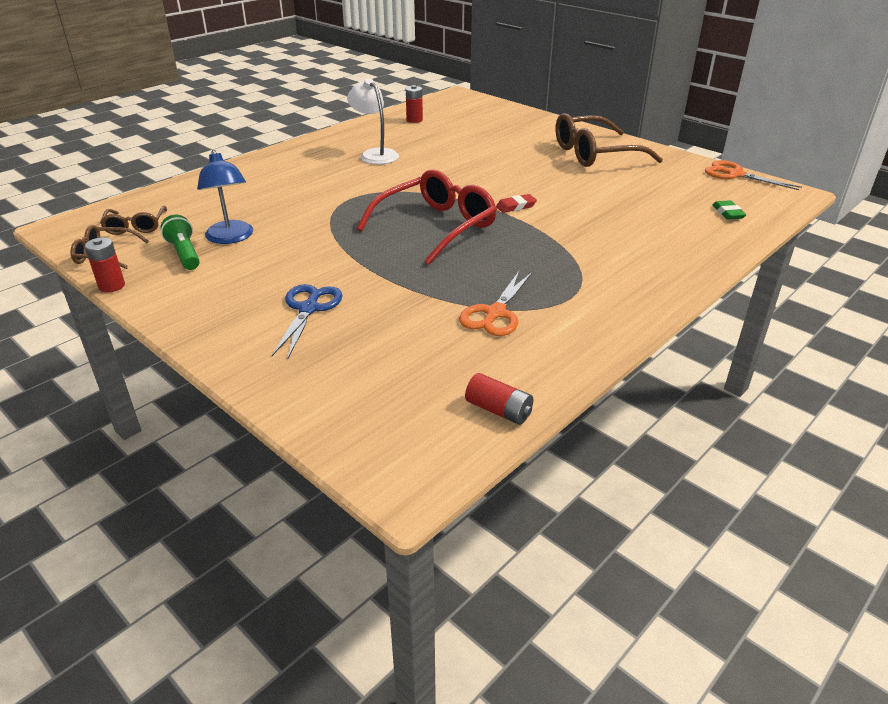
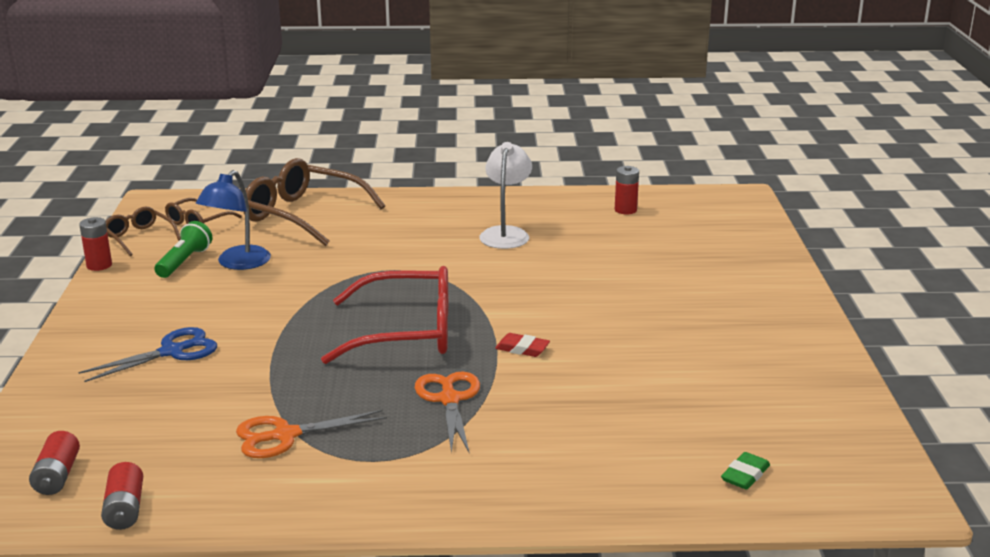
camera: 45 degrees right, 10 degrees down
brown glasses [556,113,663,167] -> brown glasses moved to [244,158,385,246]
orange scissors [705,160,802,190] -> orange scissors moved to [415,372,480,453]
none -> red battery [29,431,80,495]

